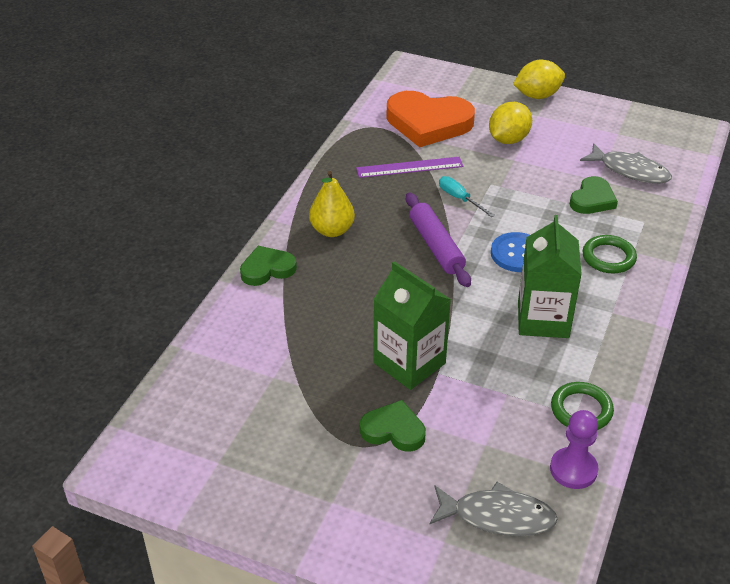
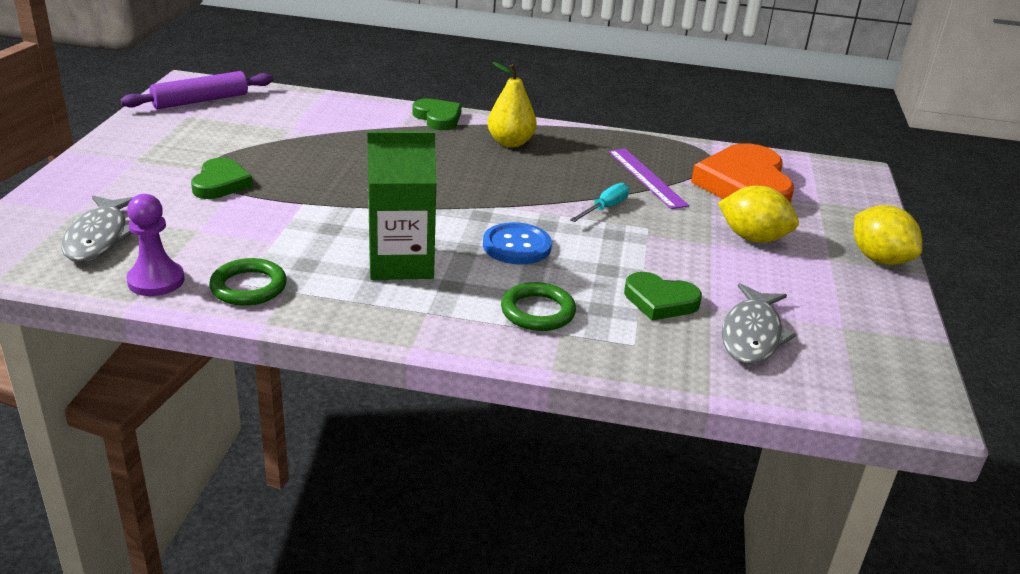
camera: 75 degrees right, 10 degrees down
green carton [373,261,451,390] -> none
purple rolling pin [406,192,471,287] -> purple rolling pin moved to [120,71,273,109]

